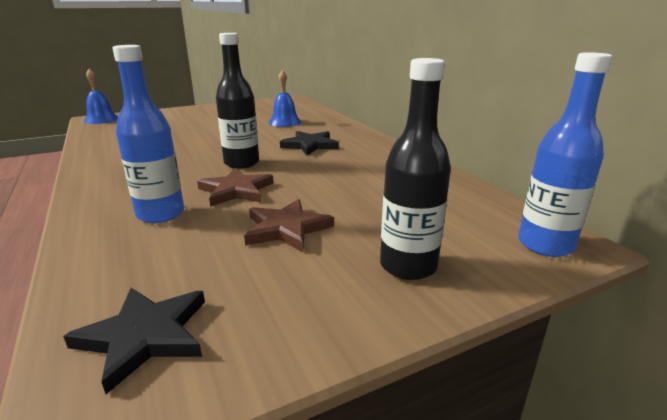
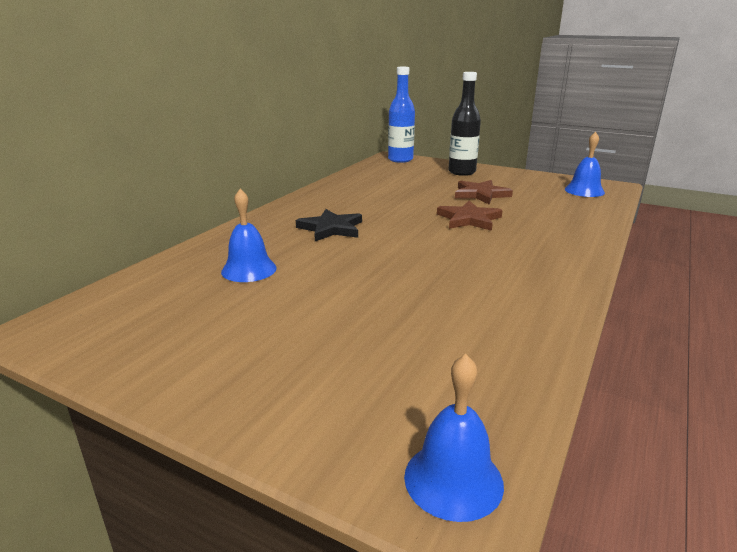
camera: 125 degrees left, 0 degrees up
black star [63,288,205,394] -> blue bell [565,132,605,197]
blue bottle [113,45,184,223] -> none
black bottle [216,33,259,168] -> none

